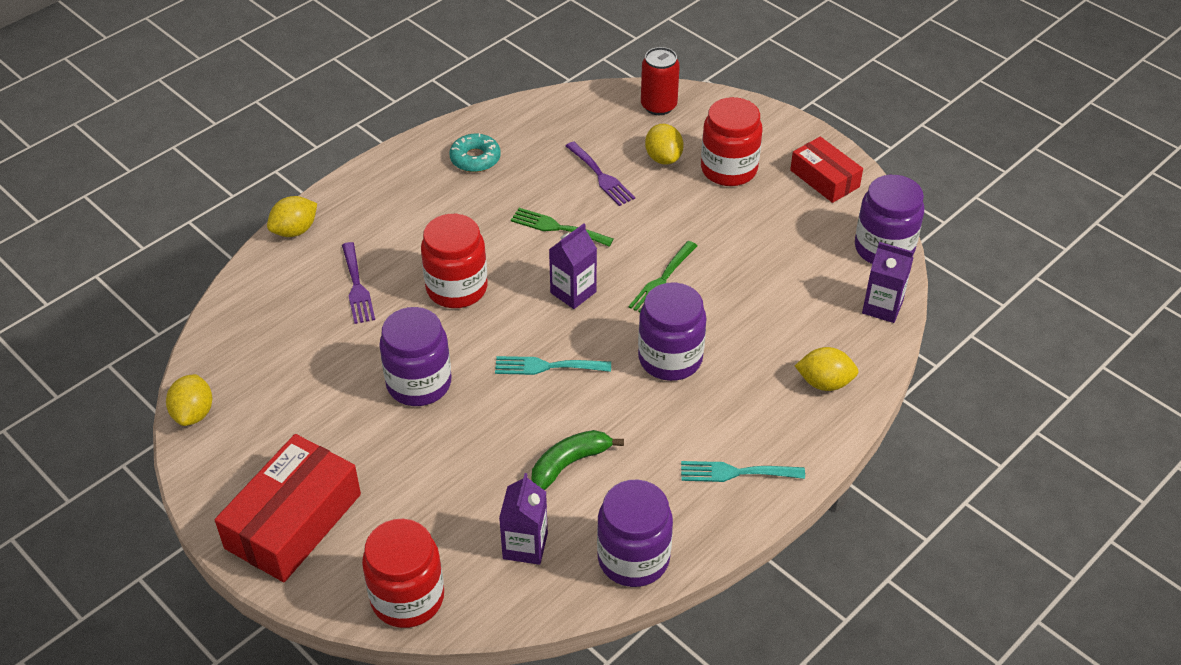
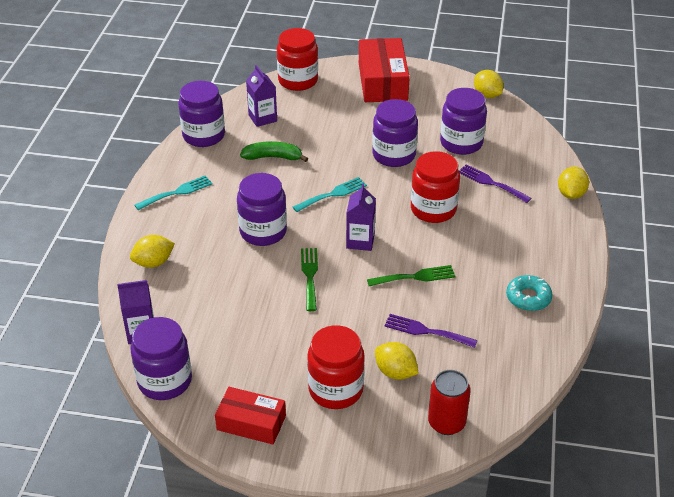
camera: 145 degrees right, 5 degrees down
green banana [531,430,624,490] -> green banana turned 105 degrees counterclockwise [240,141,308,162]
none -> purple jar [440,88,487,155]

